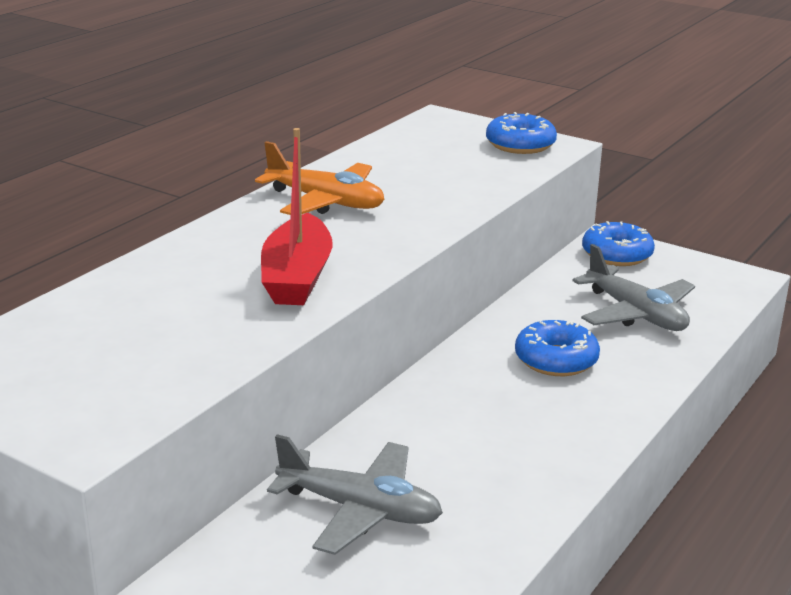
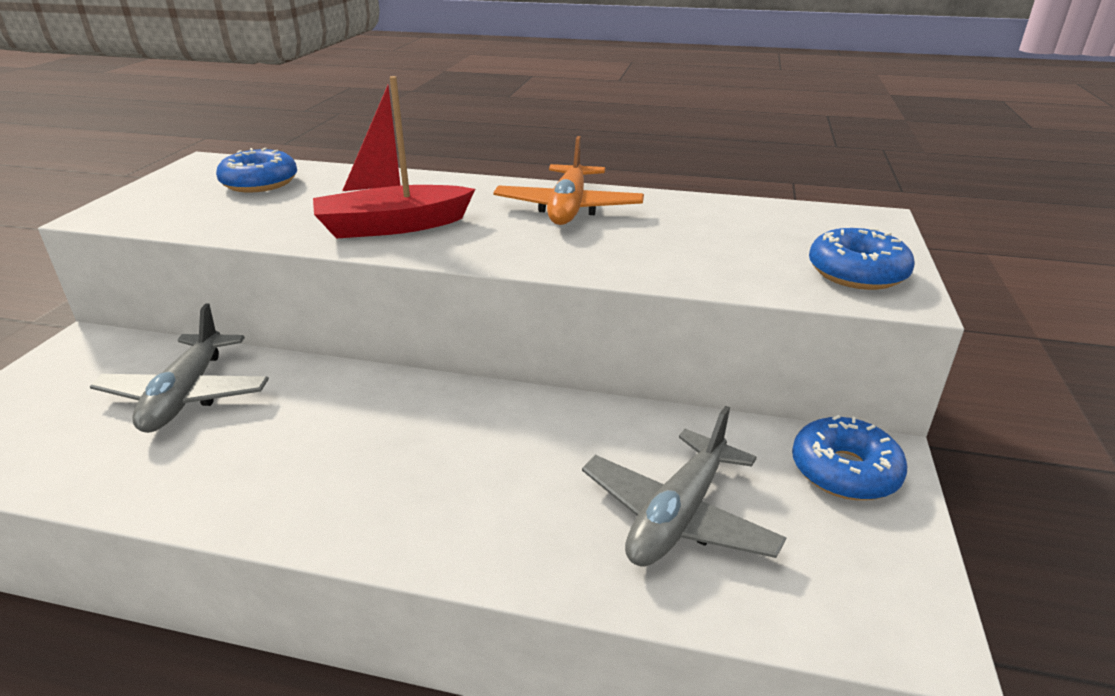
camera: 70 degrees right, 5 degrees up
blue donut [515,320,600,376] -> blue donut moved to [216,148,297,193]

